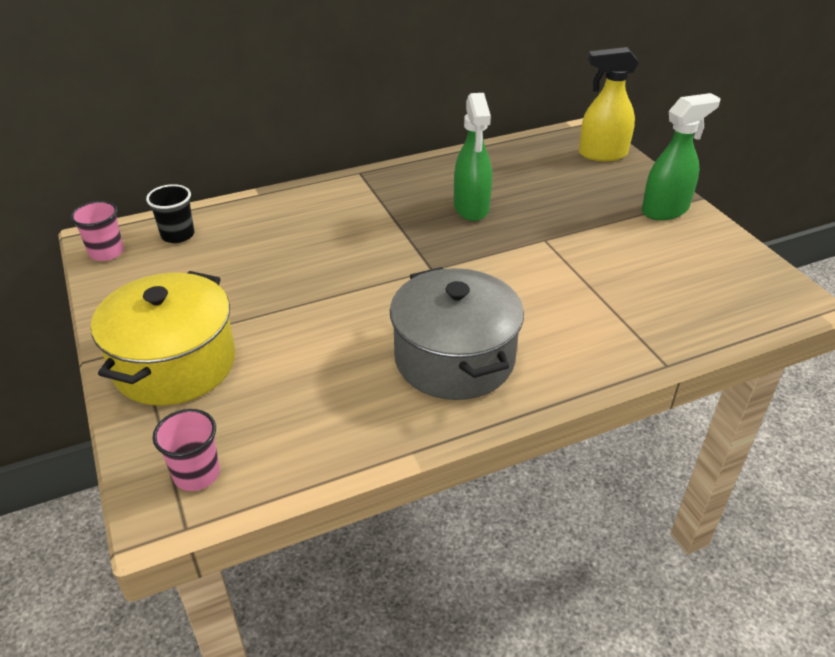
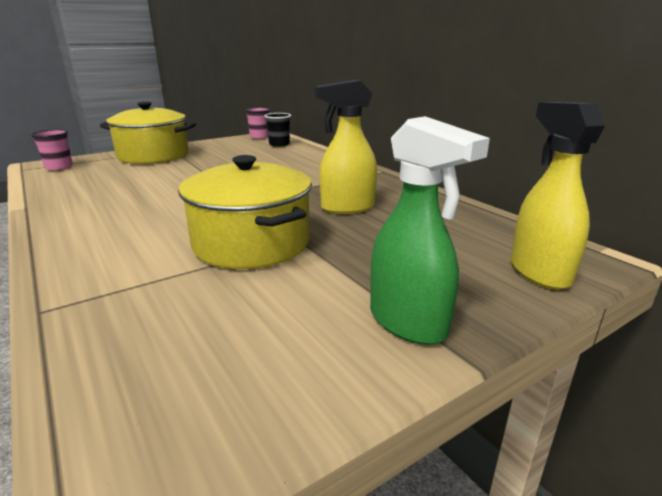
camera: 80 degrees right, 15 degrees down
grey pot [390,267,524,400] -> none
green spray bottle [454,93,492,221] -> yellow spray bottle [315,79,377,214]
none -> yellow pot [178,155,312,269]

